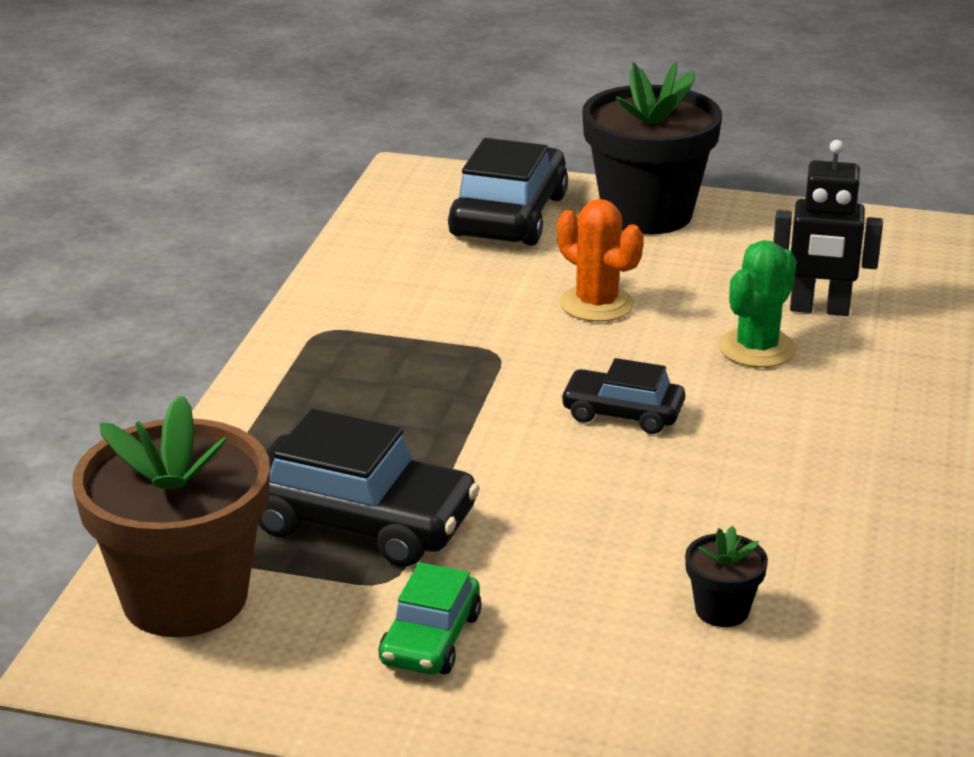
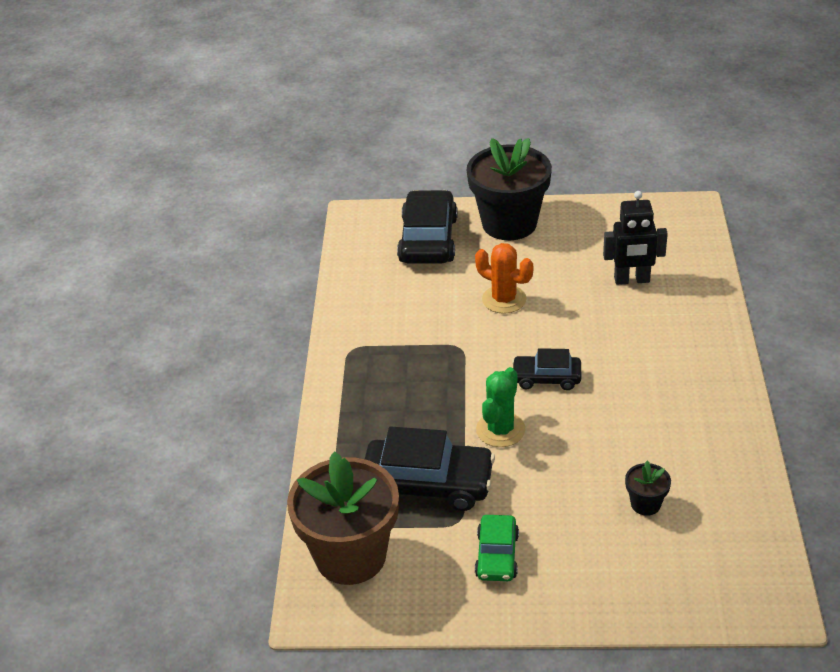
camera: 10 degrees left, 10 degrees up
green cactus [719,240,797,368] -> green cactus moved to [476,367,525,447]

